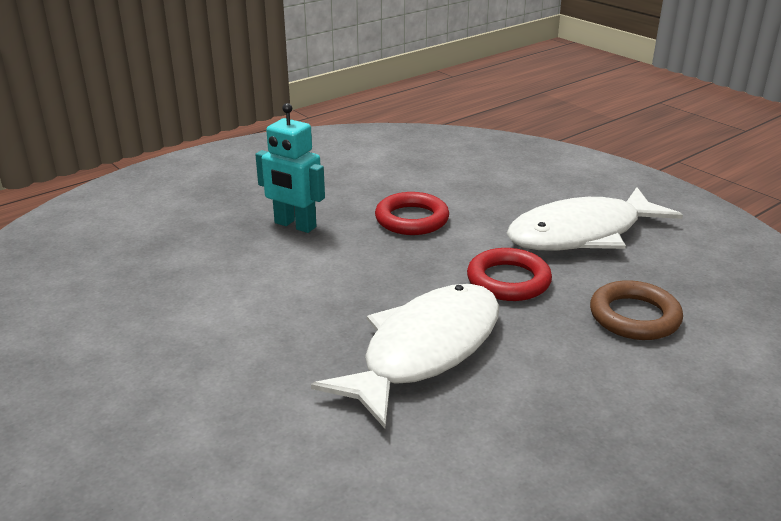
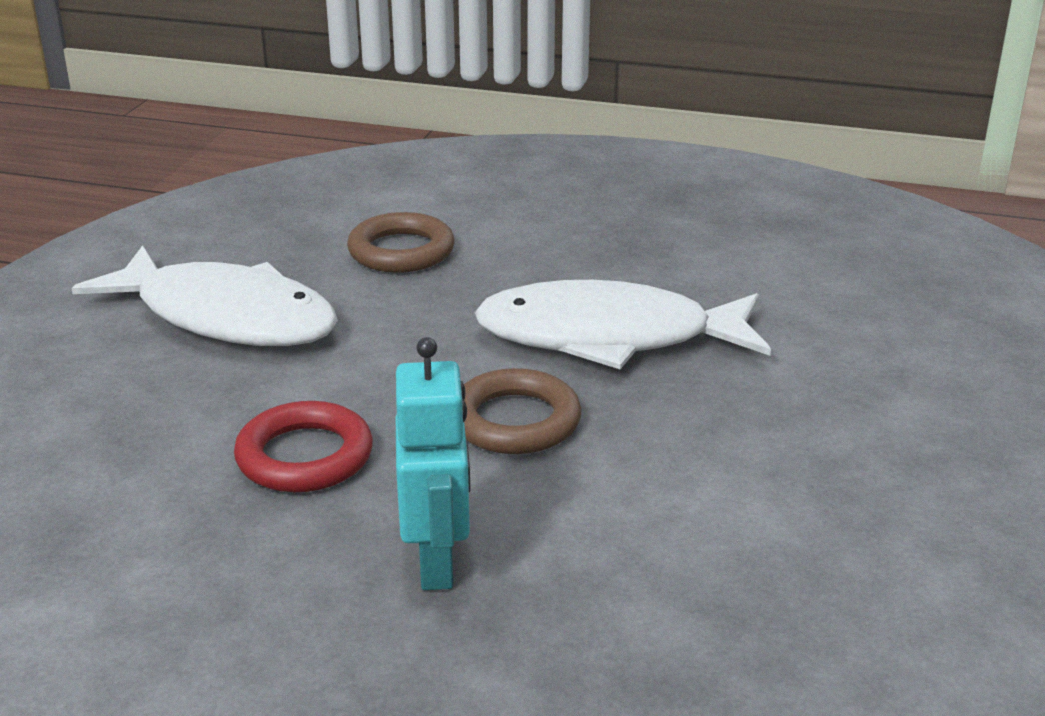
camera: 125 degrees left, 0 degrees up
red ring [467,248,552,301] -> none
none -> brown ring [464,368,581,454]

